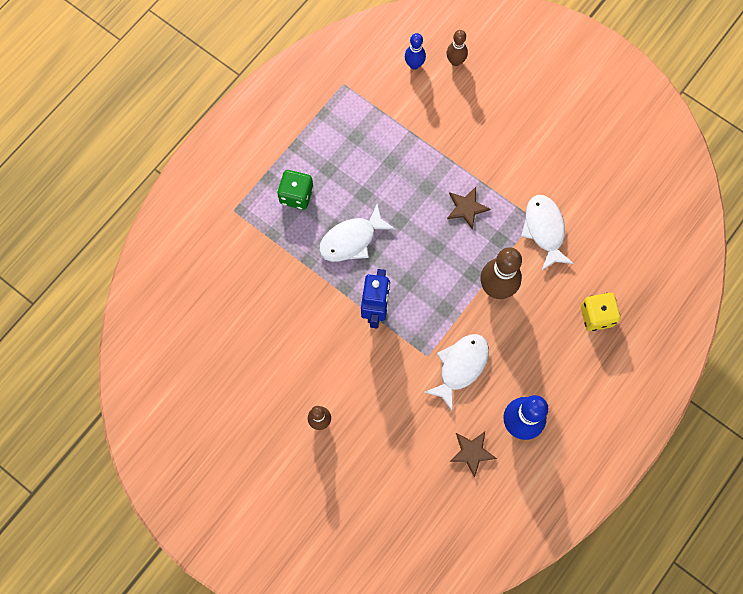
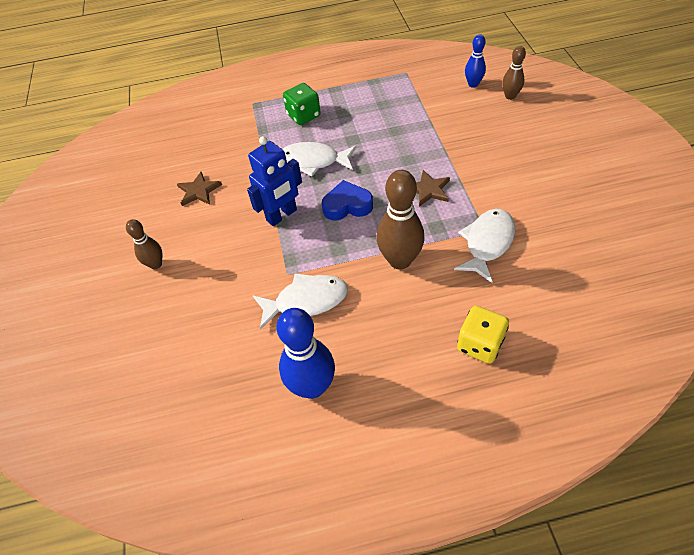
camera: 45 degrees right, 20 degrees down
brown star [449,432,497,478] -> brown star moved to [177,172,222,206]
none -> blue heart [322,180,373,220]

